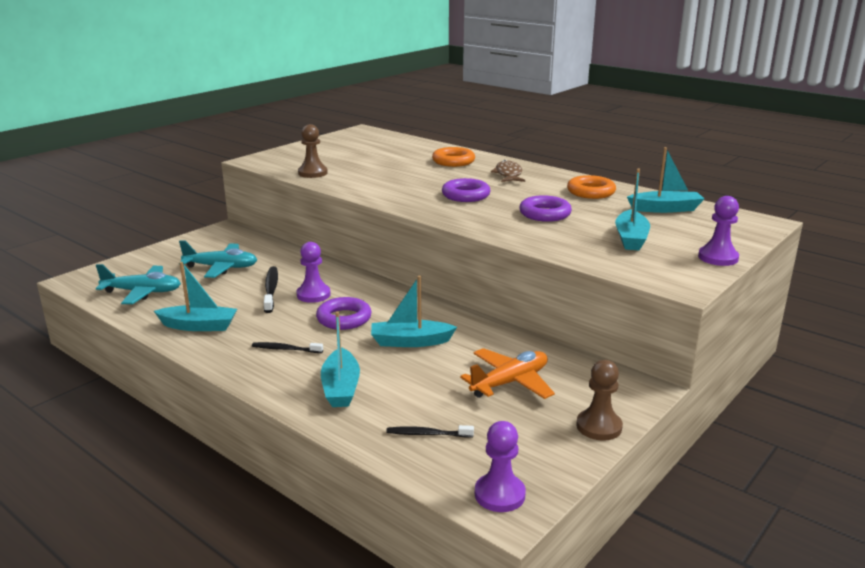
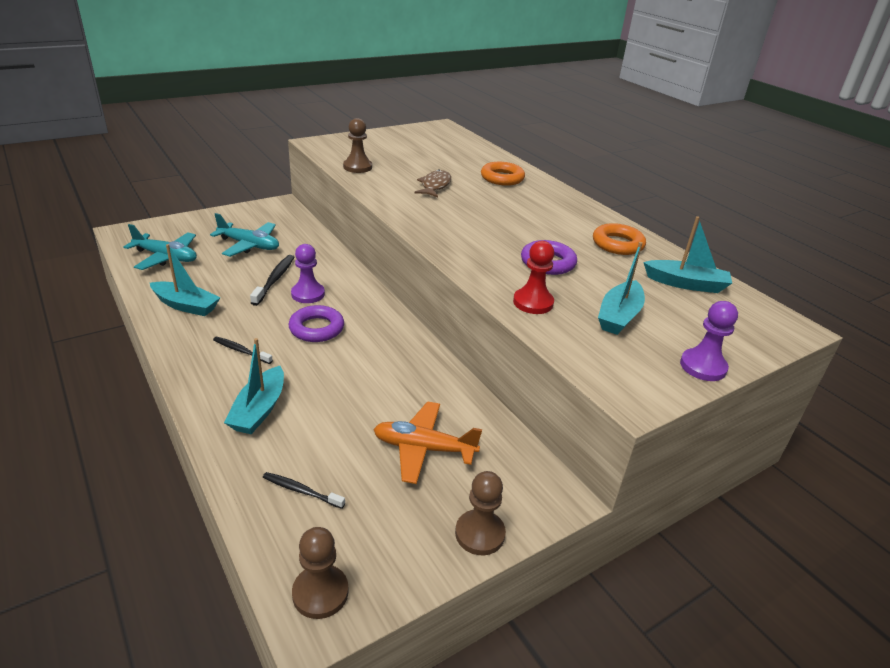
camera: 15 degrees right, 10 degrees up
turquoise boat [371,276,457,347] -> none
purple ring [442,178,491,202] -> none
orange plane [460,348,555,399] -> orange plane turned 150 degrees counterclockwise [373,401,482,484]
purple pawn [475,421,526,512] -> brown pawn [292,527,349,619]
brown fish [491,160,525,182] -> brown fish moved to [414,169,451,198]
none -> red pawn [513,241,554,314]

